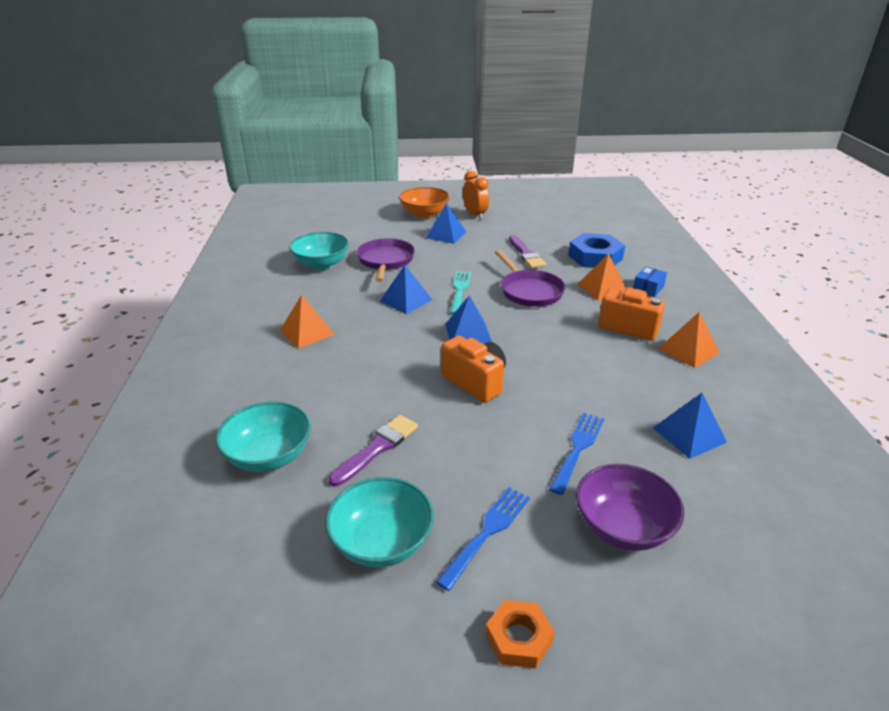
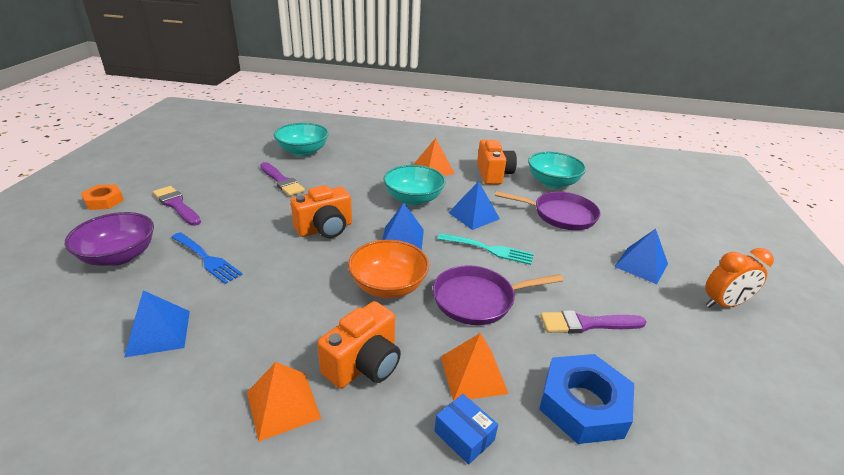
camera: 100 degrees right, 0 degrees up
turquoise bowl [325,477,434,568] -> turquoise bowl moved to [383,165,446,206]
orange bowl [399,187,450,218] -> orange bowl moved to [348,240,429,298]
blue fork [436,487,530,591] -> purple brush [153,186,201,226]
none -> orange camera [477,140,517,184]

